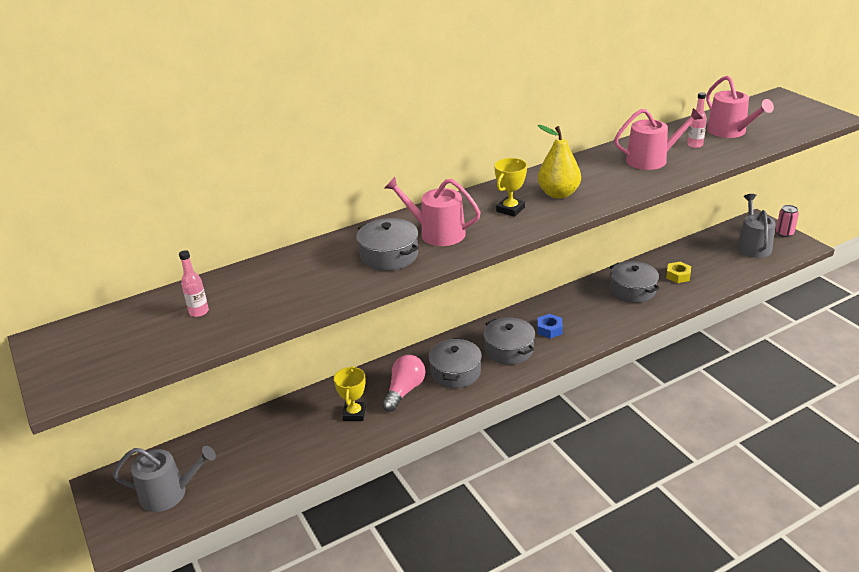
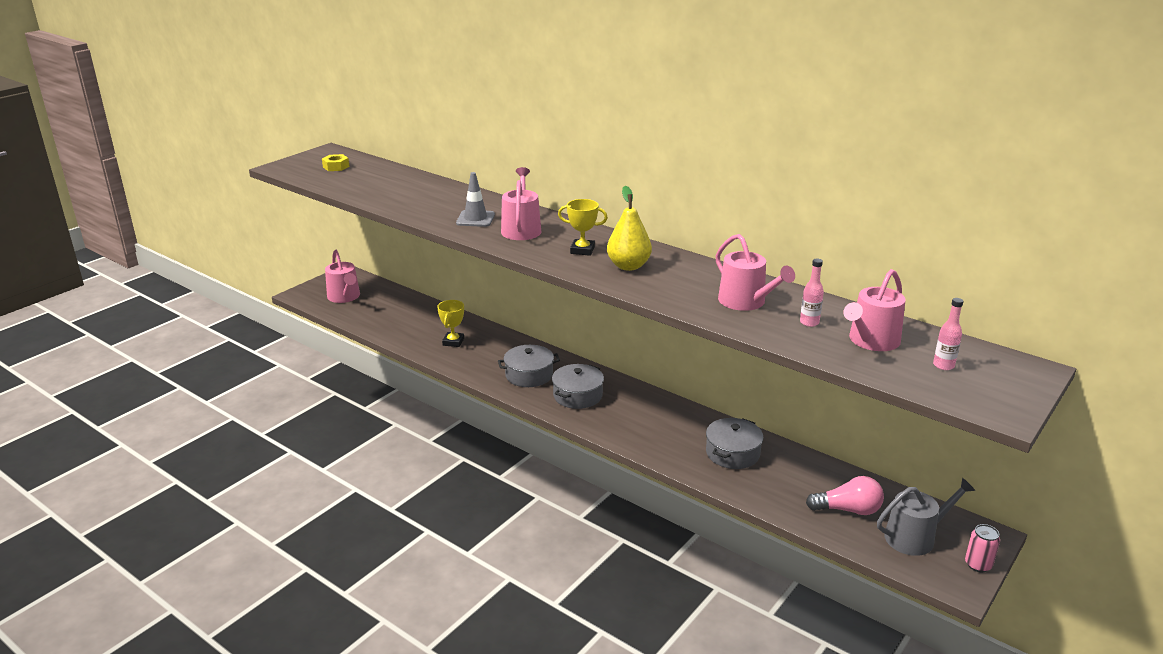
camera: 65 degrees right, 5 degrees down
grey watering can [113,446,216,512] -> pink watering can [325,250,360,303]
pink bottle [179,250,209,317] -> pink bottle moved to [933,298,964,370]
yellow trophy [334,366,366,421] -> yellow trophy turned 60 degrees counterclockwise [437,300,464,347]
grey pot [356,218,419,271] -> grey traffic cone [456,172,495,227]
pink light bulb [382,355,425,412] -> pink light bulb moved to [806,476,884,515]
blue nut [537,314,563,339] -> none
yellow nut [666,262,691,283] -> yellow nut moved to [322,154,350,171]

